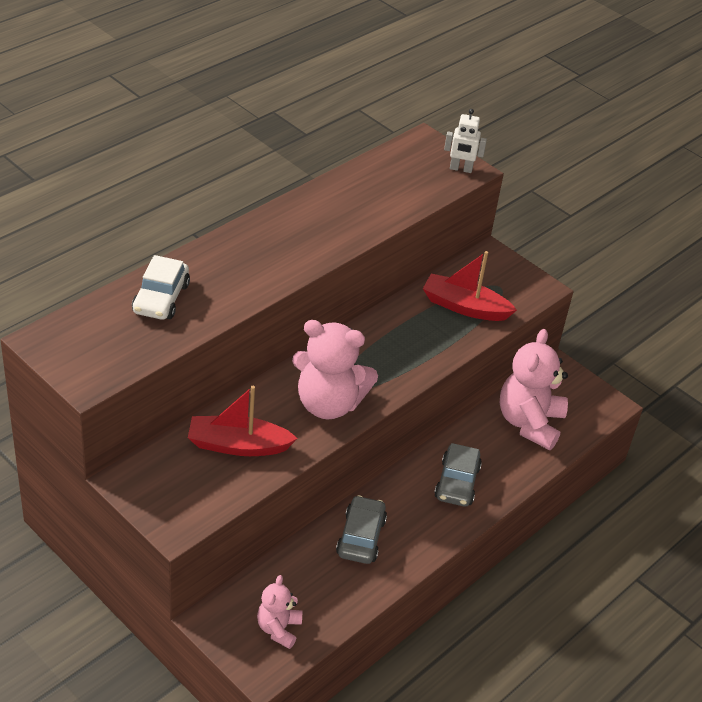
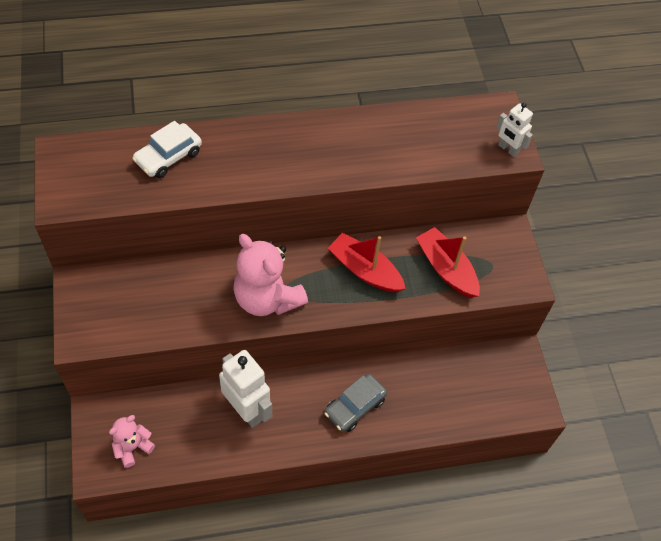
camera: 35 degrees right, 15 degrees up
red boat [188,386,298,456] -> red boat moved to [328,233,406,293]
grey car [336,495,387,564] -> white robot [219,350,272,428]
pink teddy bear [500,329,568,450] -> none

